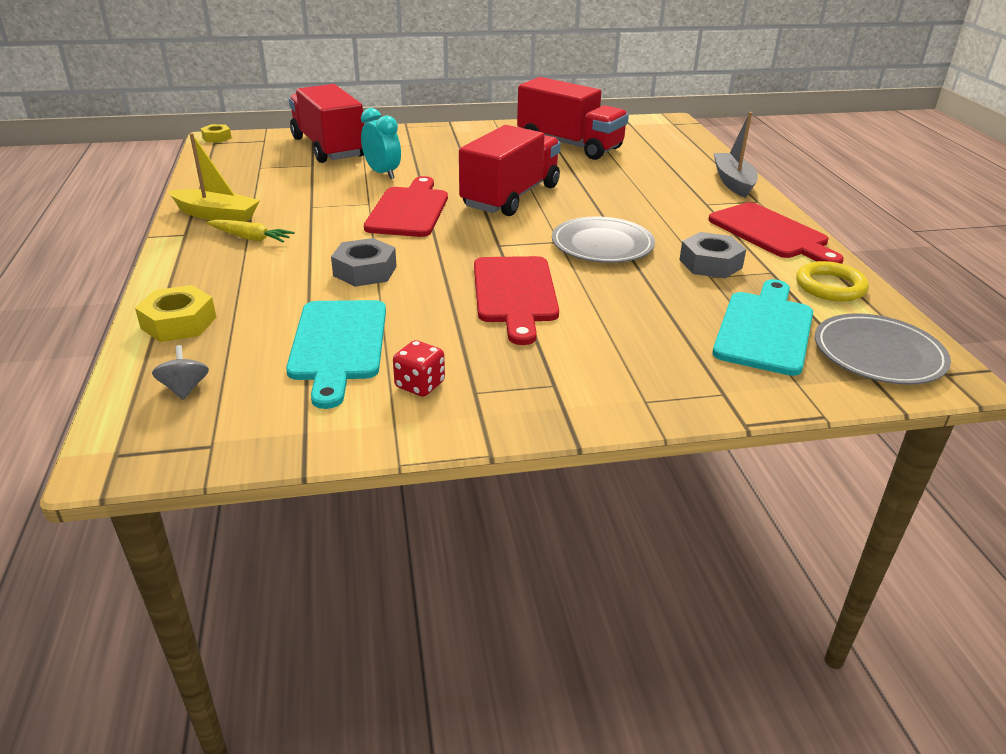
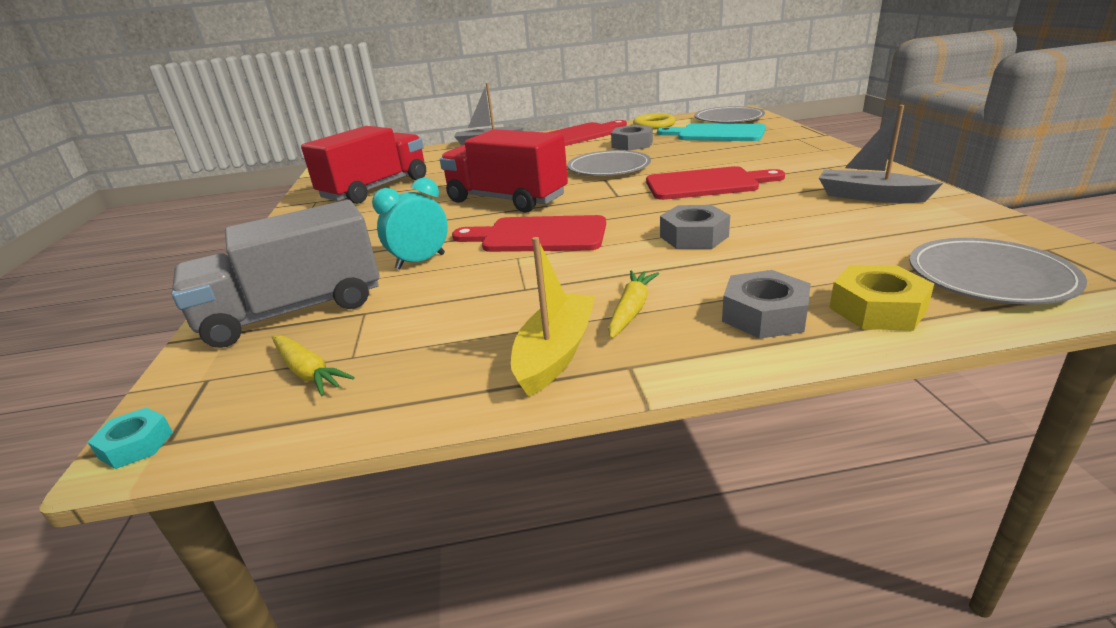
camera: 85 degrees left, 5 degrees down
grey spinning top [152,345,209,400] -> grey plate [909,238,1087,305]
yellow nut [201,124,232,142] -> turquoise nut [88,407,173,469]
turquoise cutting board [286,300,386,409] -> none
red truck [289,84,364,163] -> grey truck [172,200,379,348]
red dice [393,340,445,397] -> grey boat [819,105,943,203]
none -> yellow carrot [272,335,355,396]
none -> grey nut [722,270,811,339]

